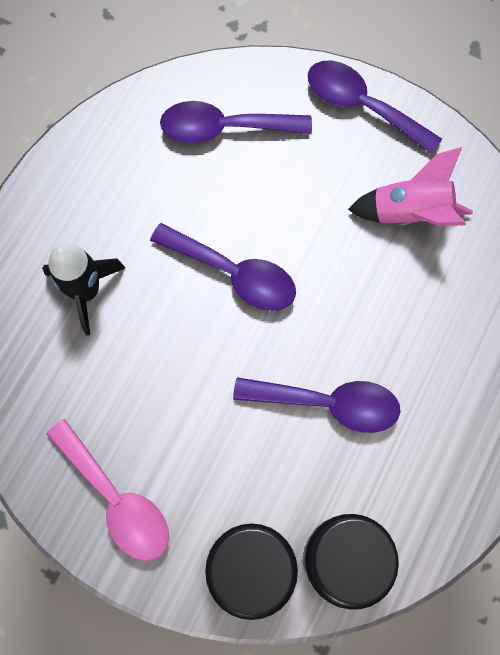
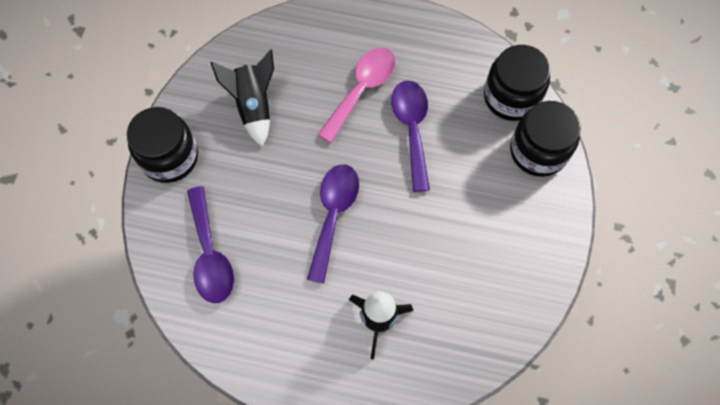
camera: 105 degrees left, 5 degrees down
pink spoon [47,419,169,561] -> pink spoon moved to [318,48,396,143]
purple spoon [308,61,442,154] -> black jar [127,107,198,183]
pink rocket [348,147,473,226] -> black rocket [210,49,274,147]

